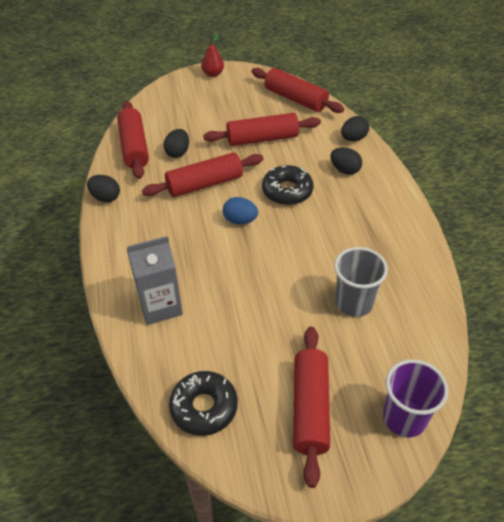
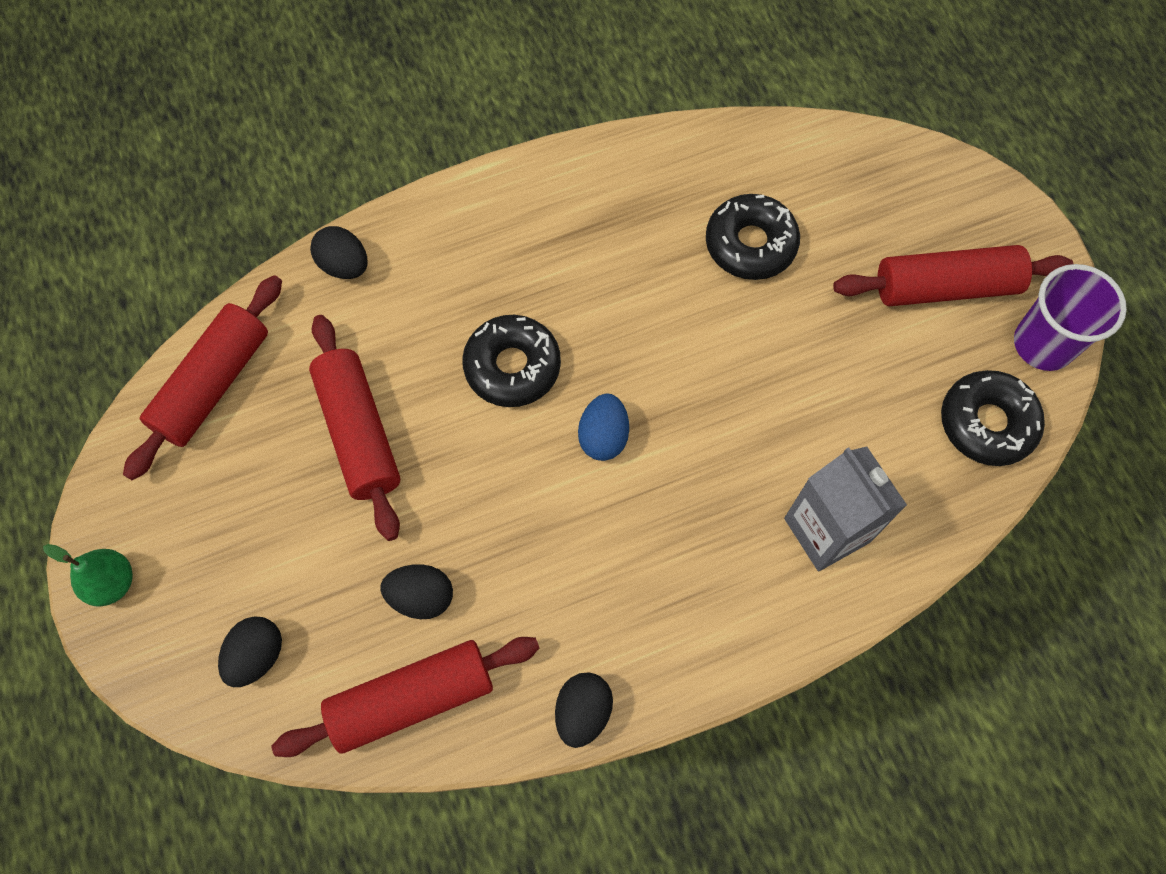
camera: 100 degrees left, 20 degrees up
red rolling pin [142,153,263,197] -> none
red pear [201,33,224,77] -> green pear [43,544,133,606]
black egg [331,147,362,175] -> black egg moved to [218,616,282,687]
grey cup [334,247,388,317] -> black donut [706,194,800,280]
purple cup [383,359,449,437] -> purple cup moved to [1014,264,1127,371]

